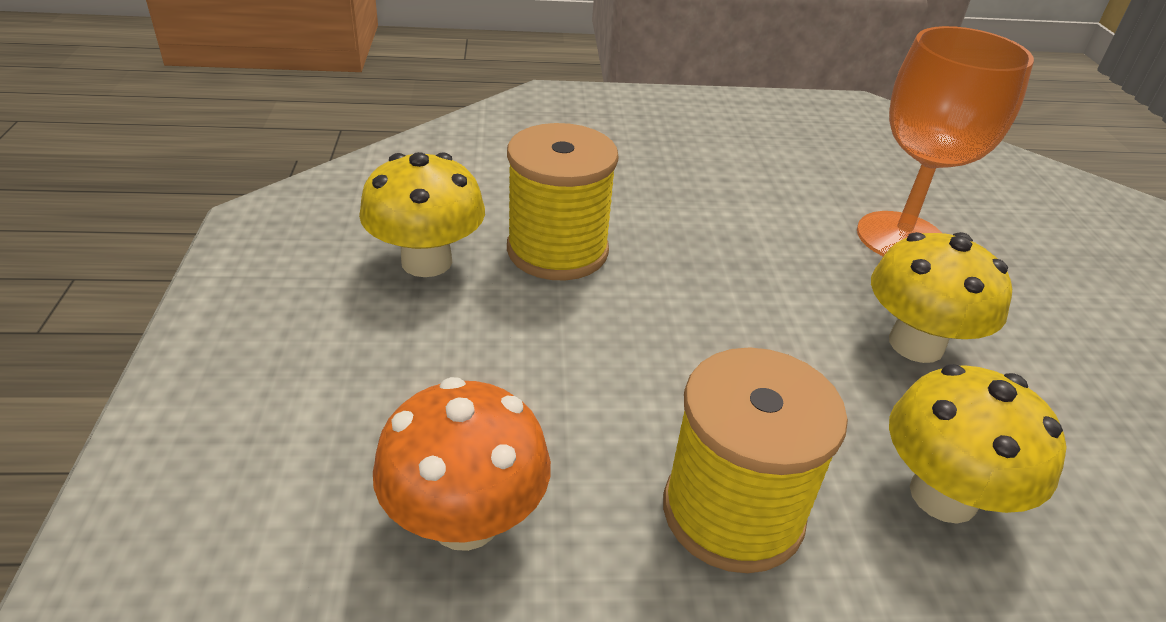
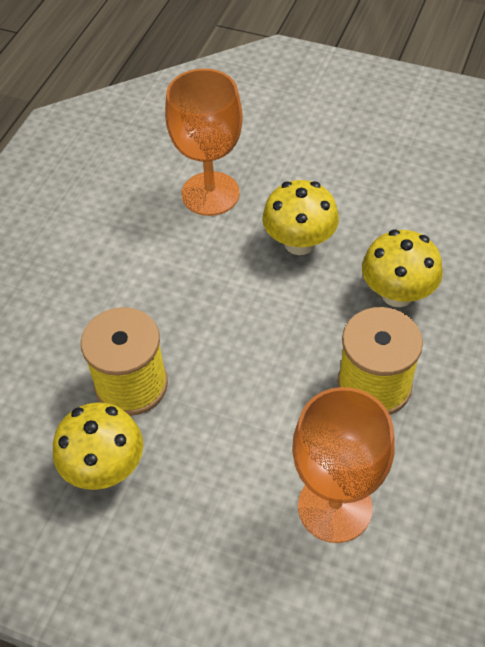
camera: 60 degrees left, 15 degrees up
orange mushroom [373,377,551,551] -> orange goblet [292,387,395,543]

